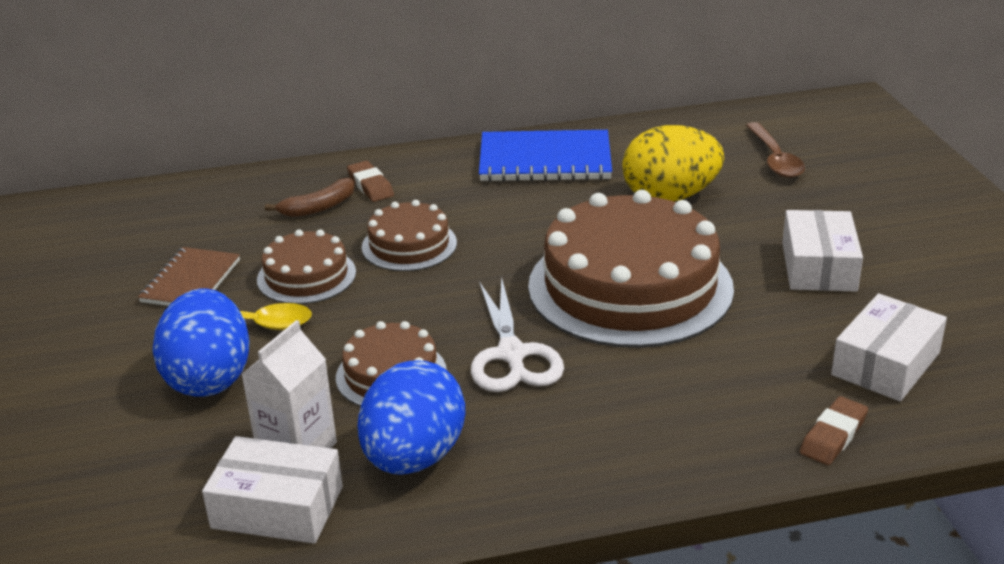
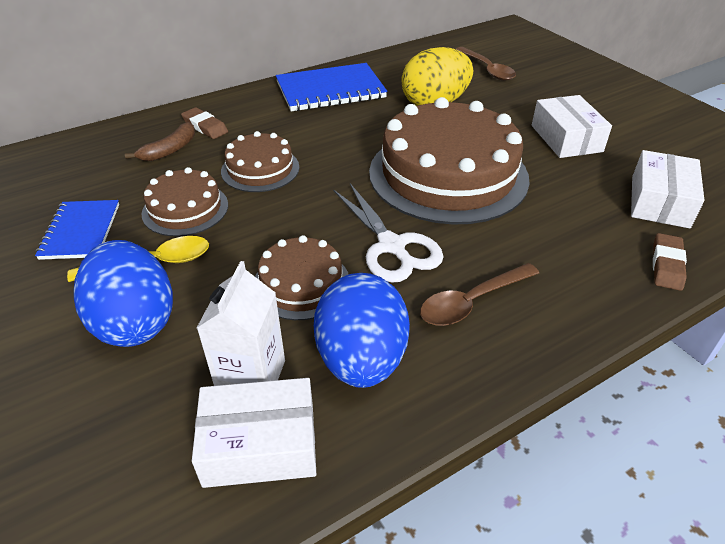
camera: 20 degrees left, 10 degrees up
brown notebook [138,247,240,306] -> blue notebook [35,200,119,260]
none -> brown spoon [420,263,539,326]

